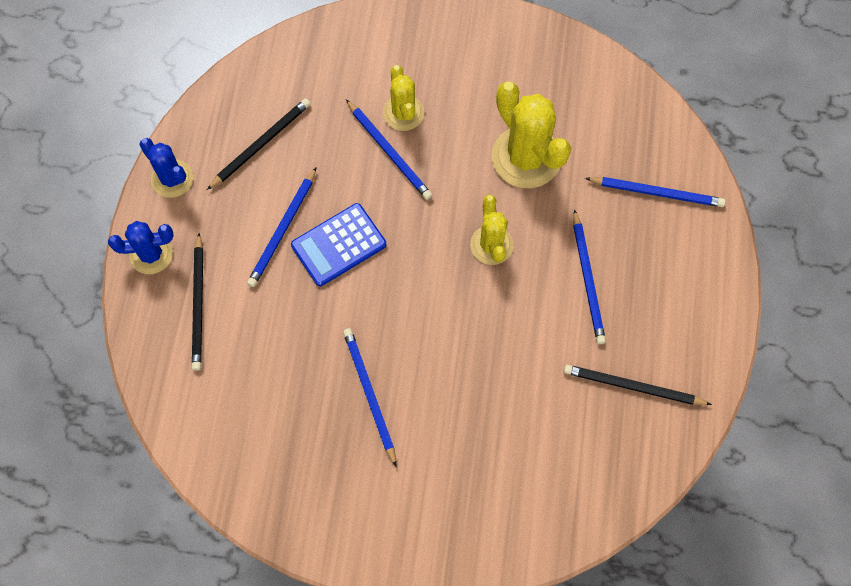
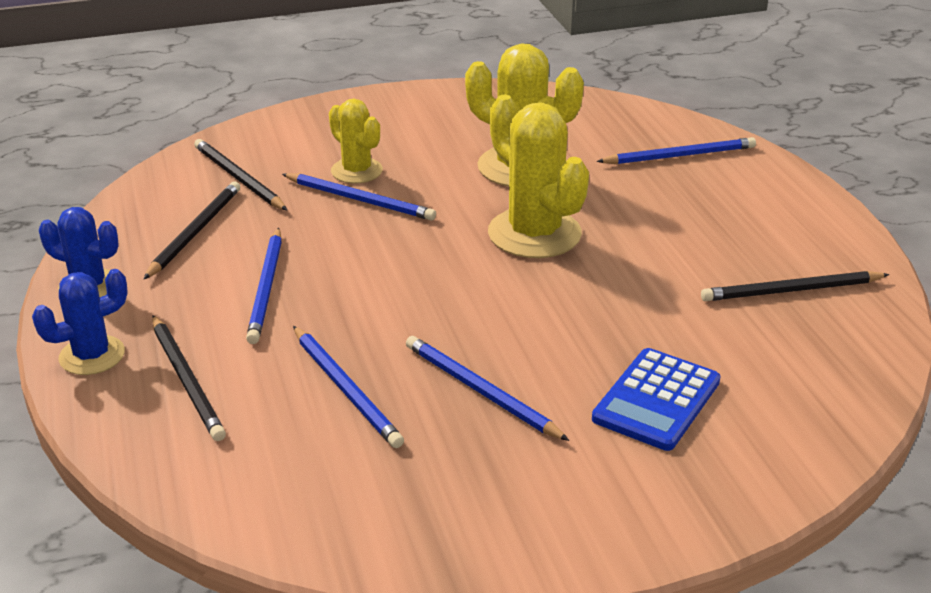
camera: 25 degrees left, 35 degrees down
blue calculator [291,203,386,286] -> blue calculator moved to [592,348,721,451]
yellow cactus [470,195,514,265] -> yellow cactus [488,95,589,258], size x1.67
blue pencil [573,209,606,344] -> blue pencil moved to [293,326,404,448]
none -> black pencil [194,139,288,211]

